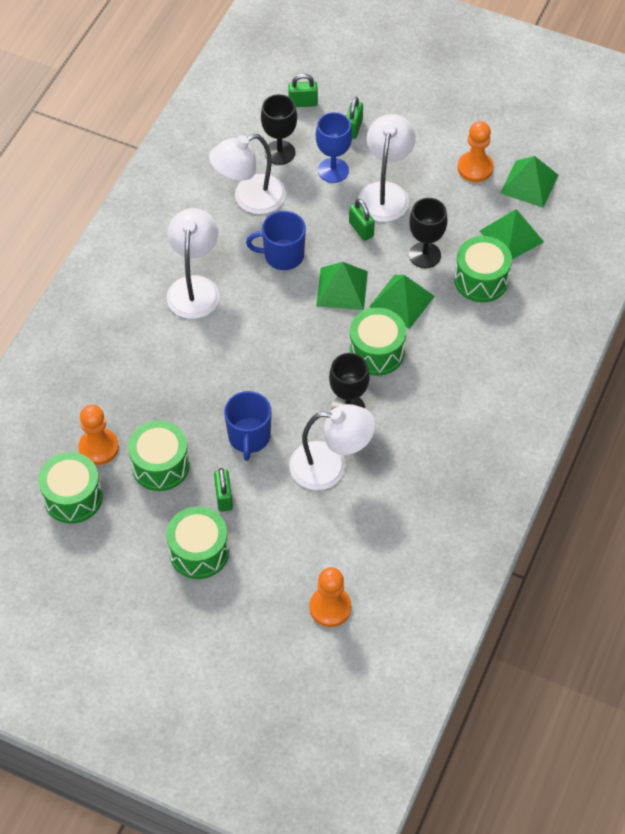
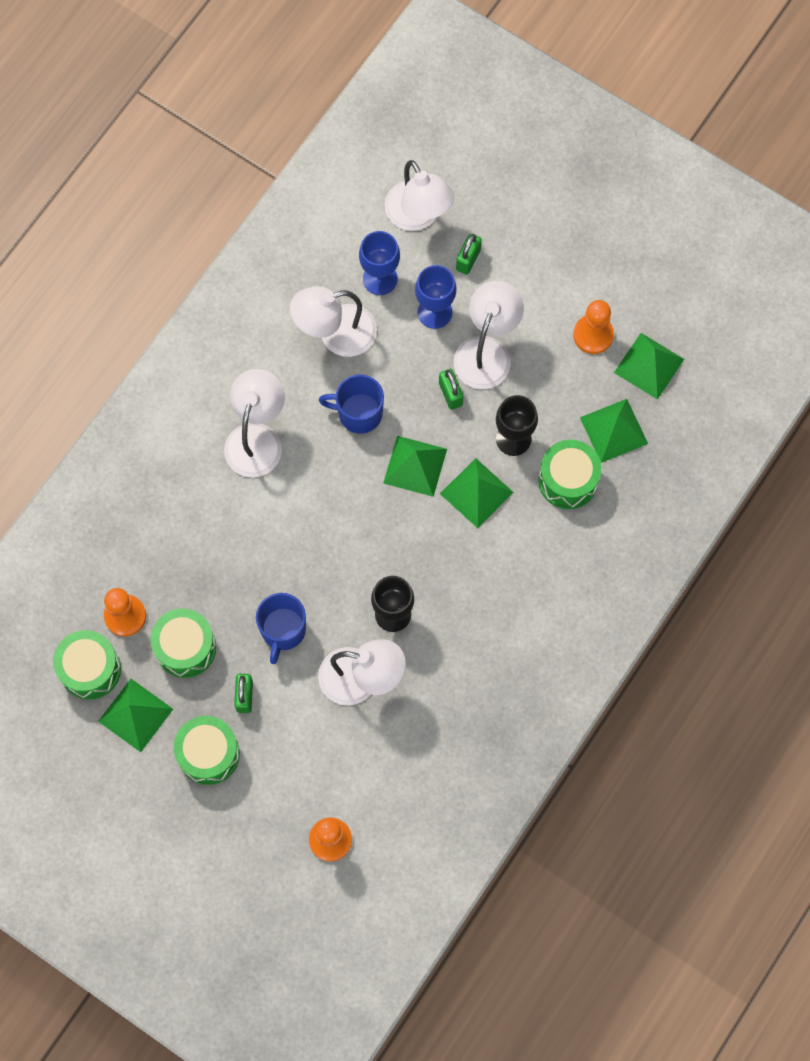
camera: 10 degrees right, 15 degrees up
black goblet [261,94,297,165] -> blue goblet [359,231,400,295]
green padlock [288,74,318,107] -> white lamp [385,160,454,231]
green drum [349,308,406,376] -> none
none -> green pyramid [98,679,173,752]

